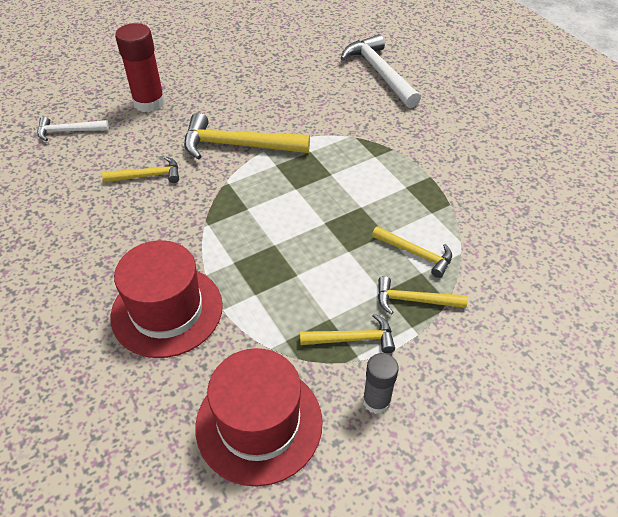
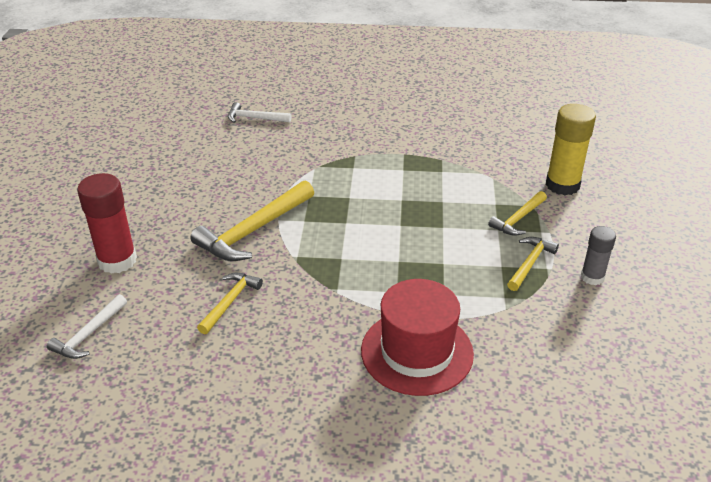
camera: 55 degrees left, 10 degrees down
red hat [195,348,323,486] -> none
white hammer [341,34,421,108] -> white hammer [228,102,292,123], size x0.57
yellow hammer [372,226,452,278] -> none
none -> yellow glue stick [546,104,596,195]

